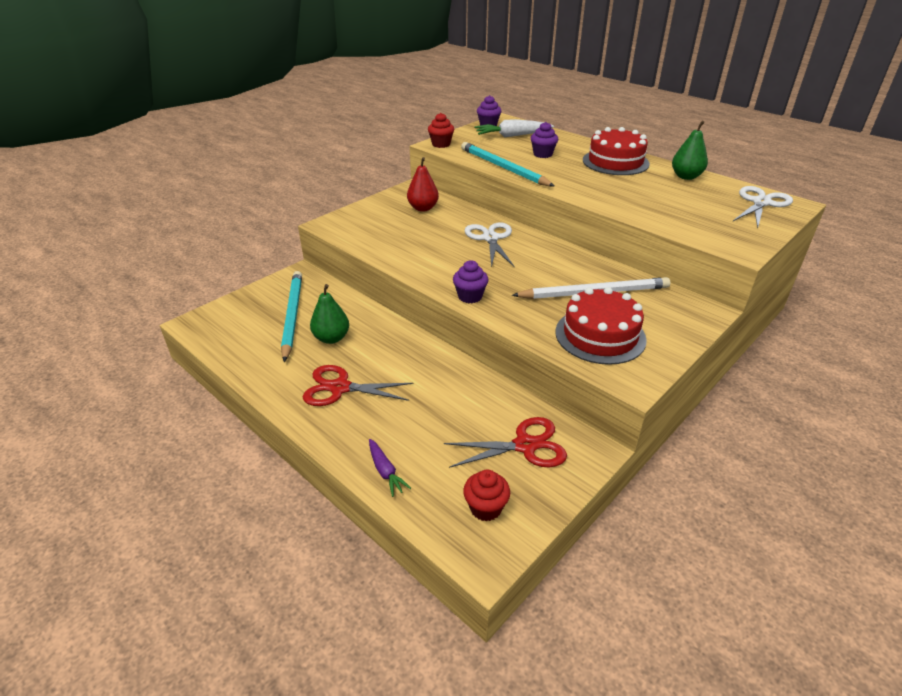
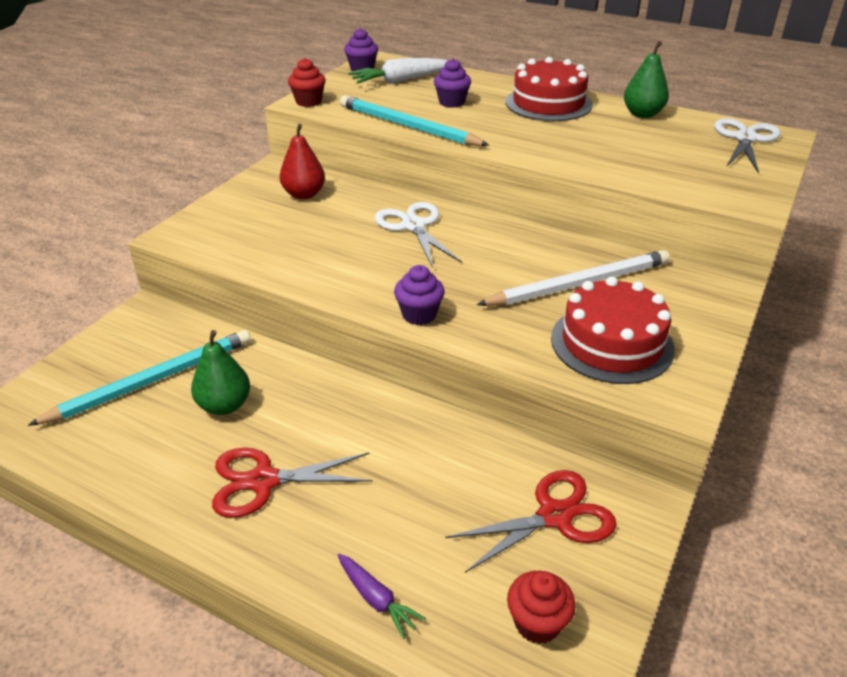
camera: 15 degrees left, 0 degrees up
turquoise pencil [281,271,302,362] -> turquoise pencil turned 75 degrees clockwise [28,330,251,426]

